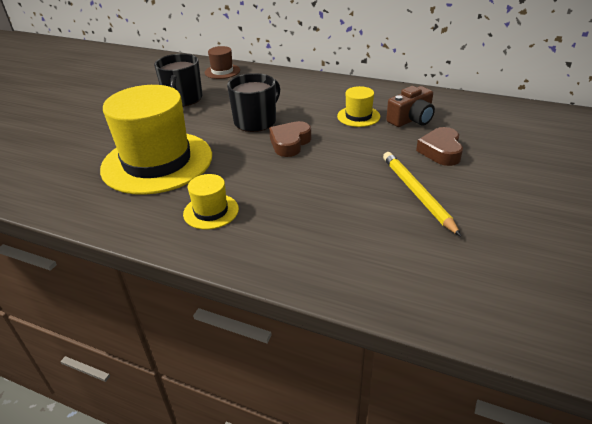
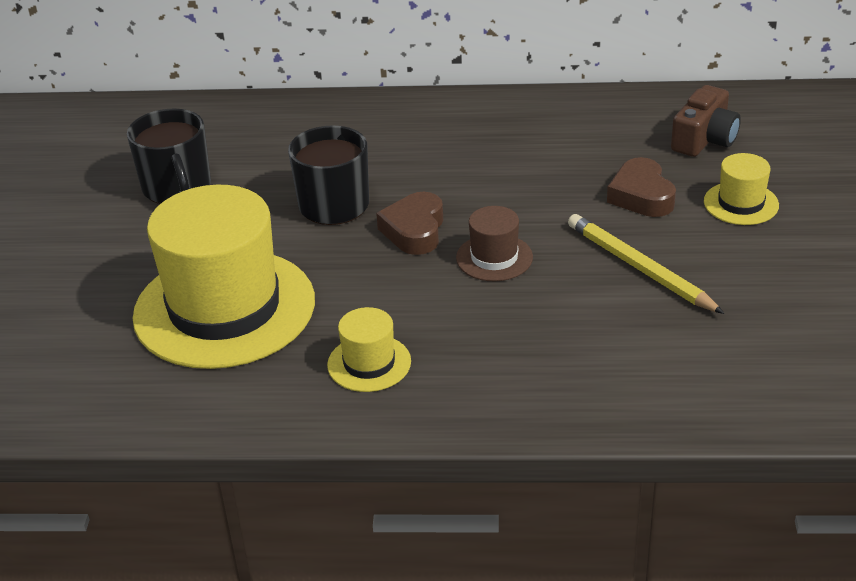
camera: 20 degrees left, 0 degrees up
brown hat [205,46,240,79] -> brown hat moved to [456,206,533,281]
yellow hat [337,86,380,127] -> yellow hat moved to [704,153,779,225]
brown camera [386,86,435,127] -> brown camera moved to [671,85,741,157]

